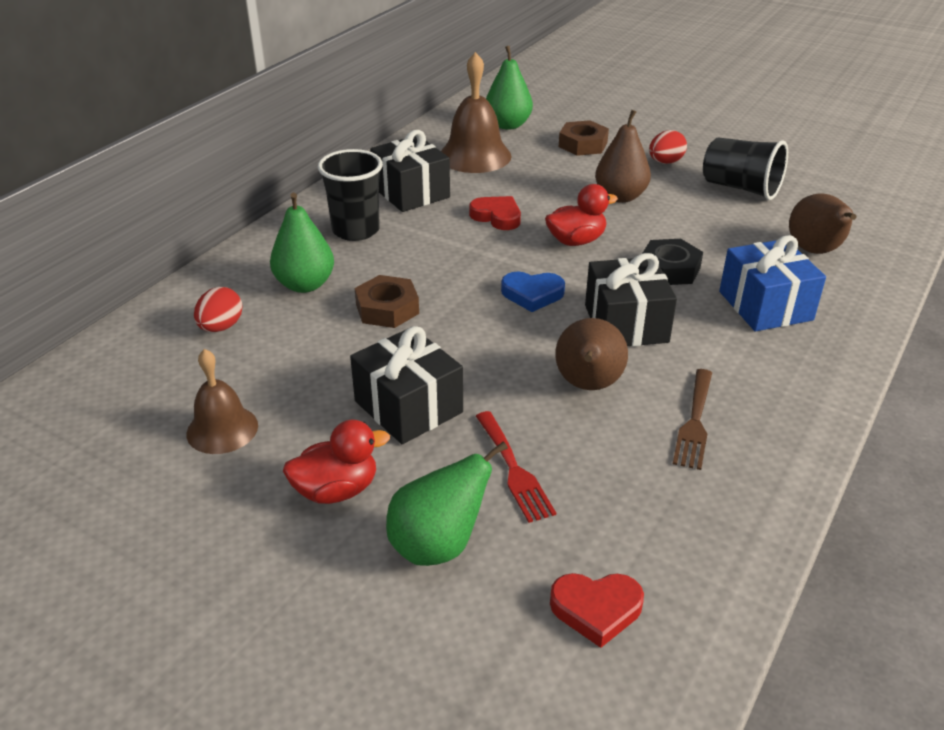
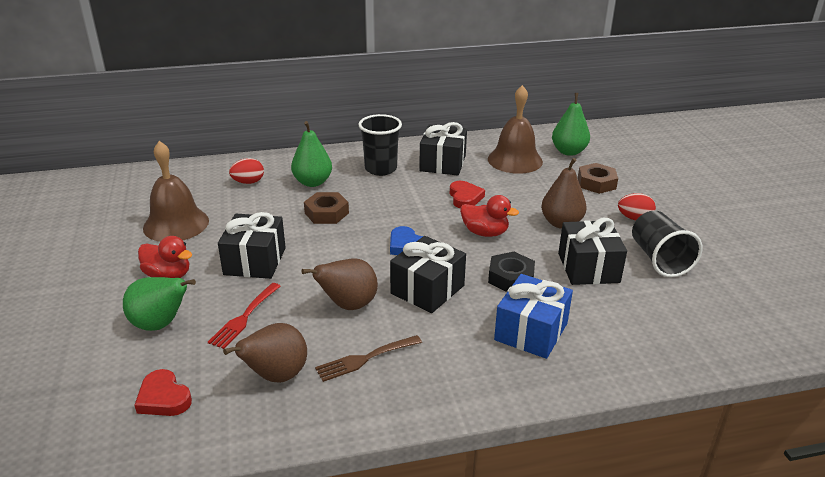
camera: 45 degrees right, 5 degrees down
brown bell [186,349,258,454] -> brown bell [143,141,209,242], size x1.55
brown pear [789,193,857,254] -> brown pear moved to [223,323,307,383]
none -> black gift [558,218,627,285]

